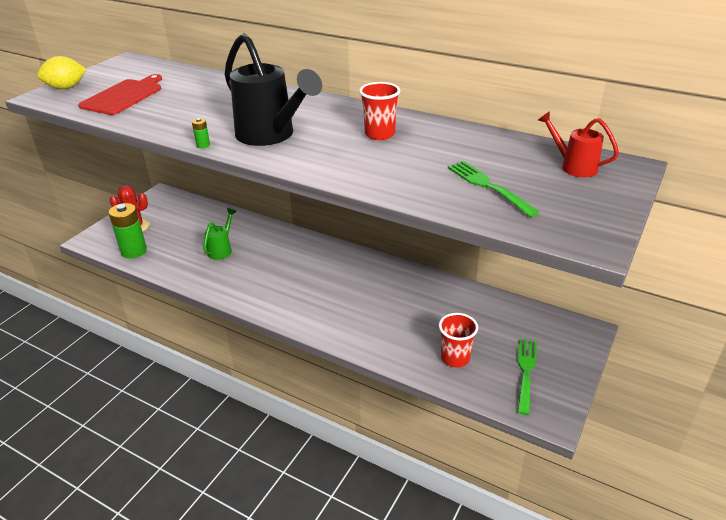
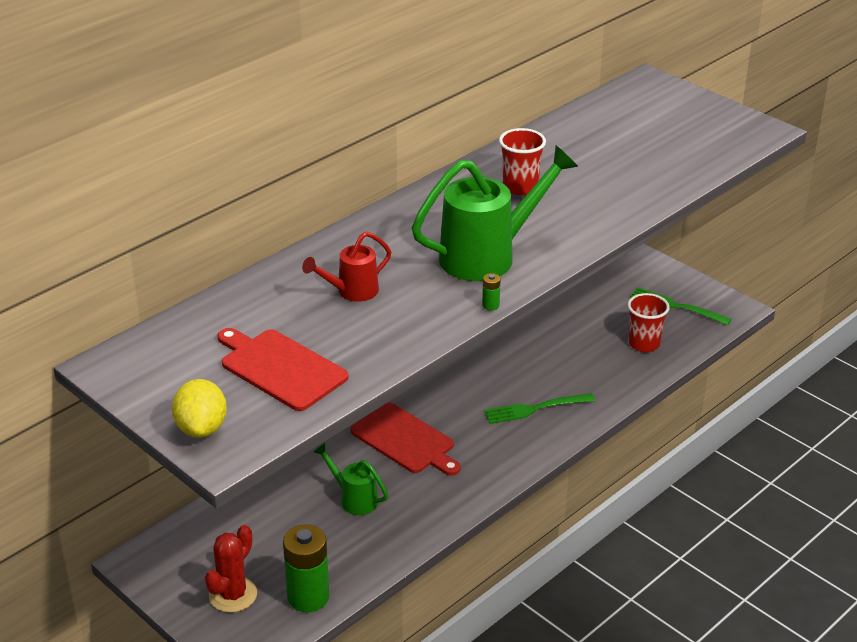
camera: 75 degrees left, 0 degrees up
black watering can [225,33,322,146] -> green watering can [412,146,579,281]
green fork [448,161,539,217] -> green fork moved to [484,393,595,424]
red watering can [538,111,619,177] -> red watering can moved to [302,232,391,302]
none -> red cutting board [351,403,460,476]

